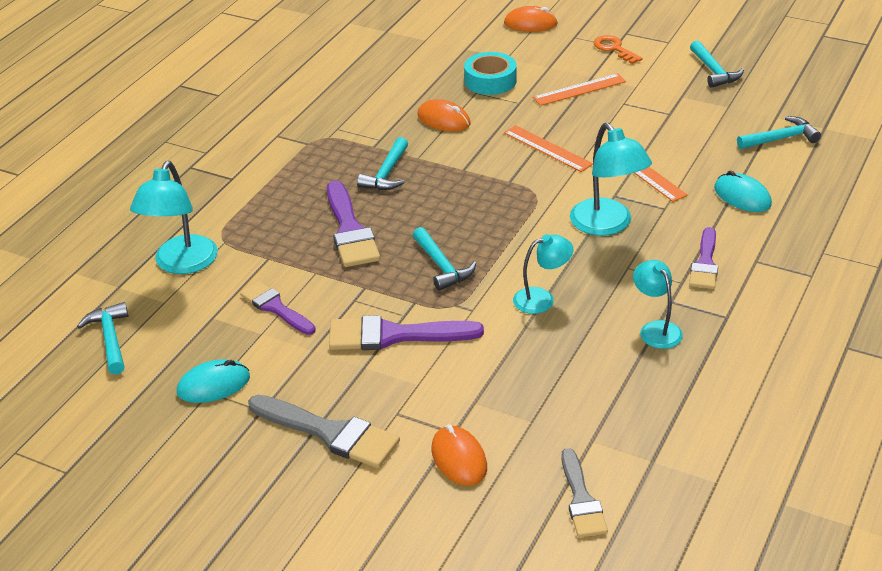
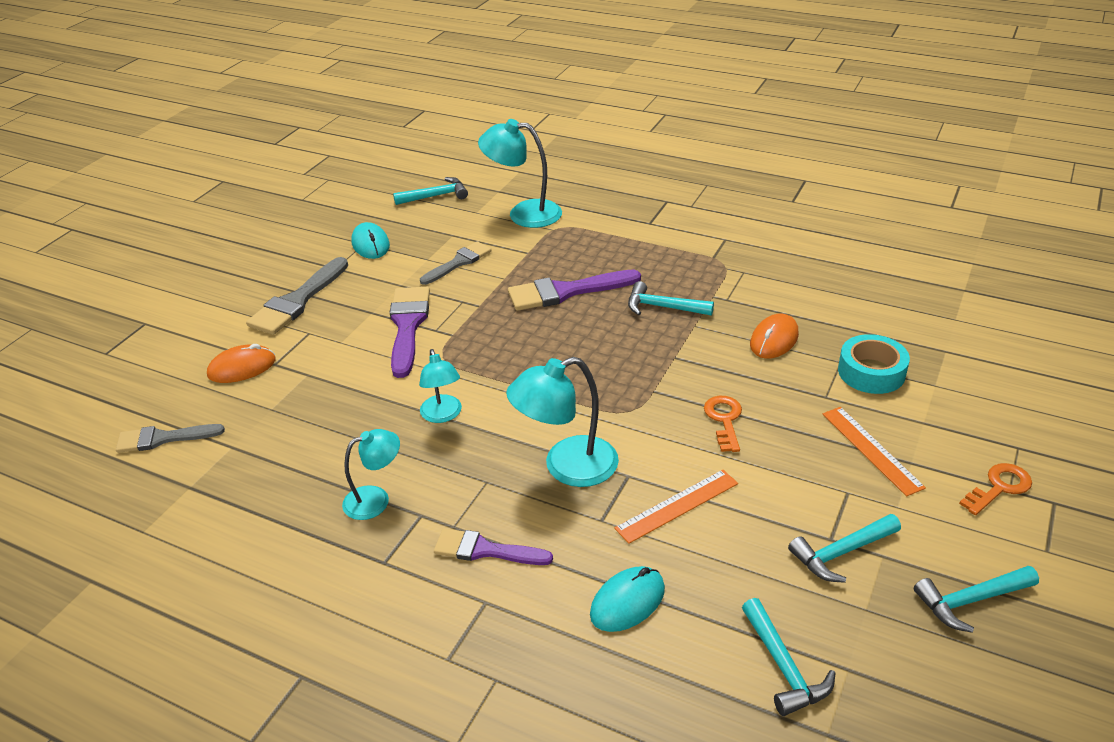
camera: 90 degrees right, 0 degrees up
purple brush [240,281,316,335] -> grey brush [420,241,492,285]
turquoise hammer [413,227,476,291] -> turquoise hammer moved to [788,514,901,583]
orange mouse [504,6,558,32] -> none
orange ruler [504,125,593,172] -> orange key [704,396,742,452]

